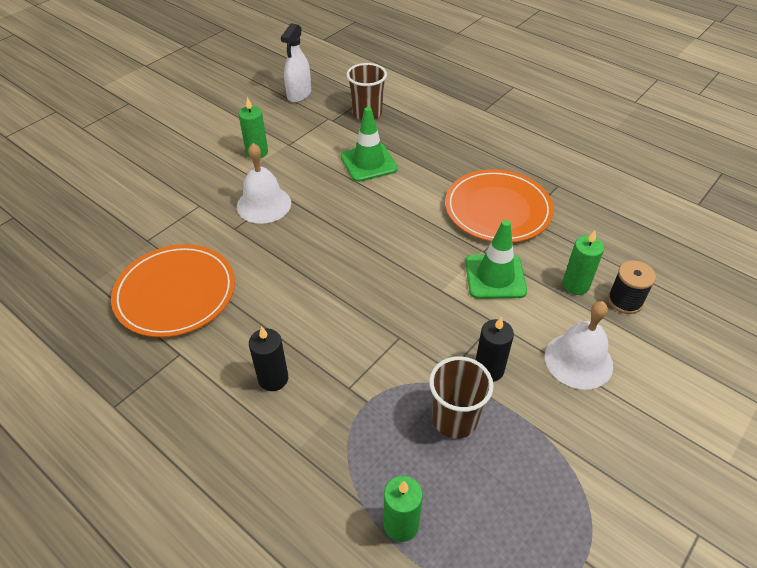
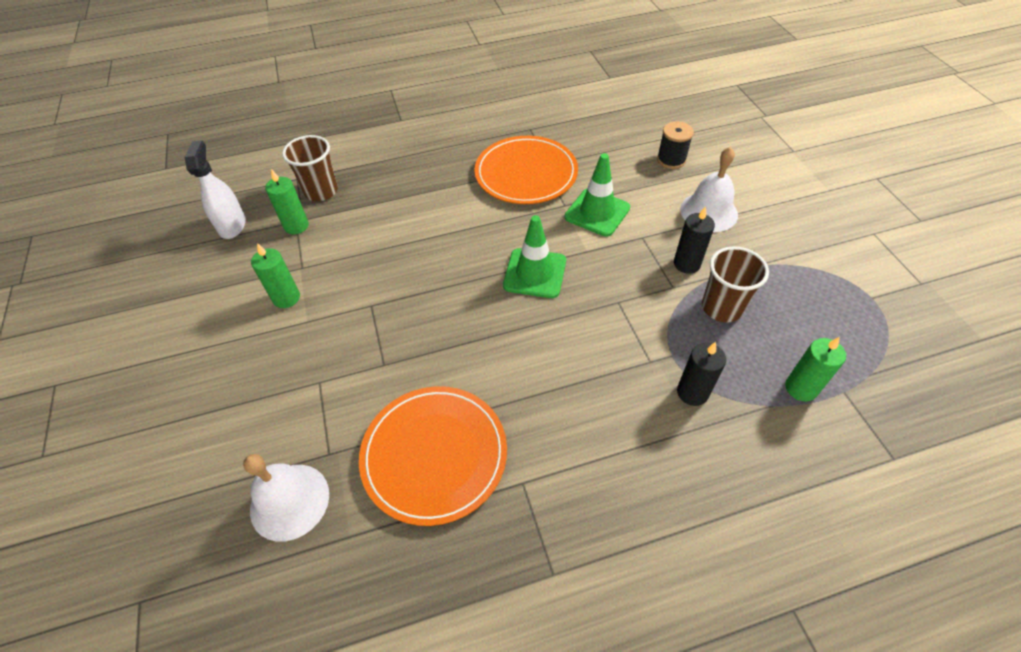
camera: 55 degrees left, 5 degrees up
white bell [237,143,291,224] -> white bell moved to [243,454,329,542]
black candle [249,326,288,391] -> black candle moved to [677,342,726,406]
white spray bottle [281,23,311,103] -> white spray bottle turned 150 degrees counterclockwise [185,140,246,239]
green traffic cone [341,107,398,182] -> green traffic cone moved to [503,215,566,298]
green candle [563,230,604,295] -> green candle moved to [265,169,309,234]

